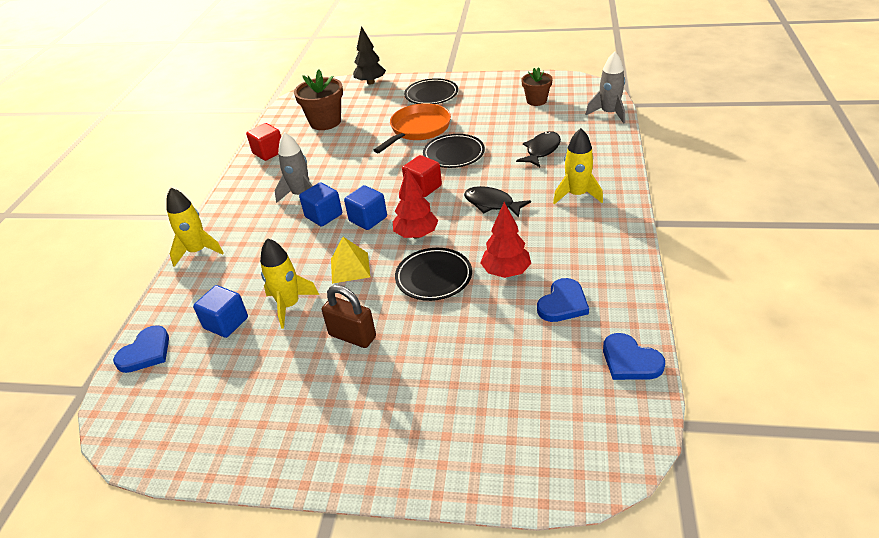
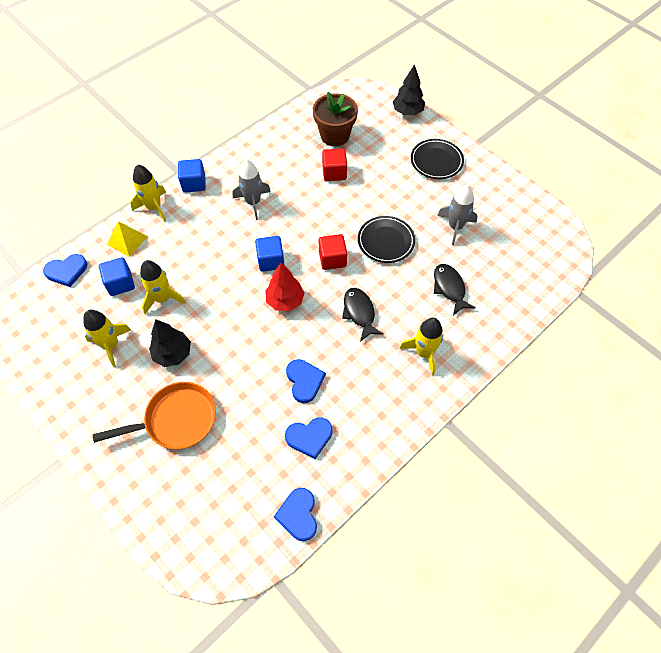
camera: 35 degrees right, 20 degrees up
red cube [246,123,281,161] -> red cube moved to [322,148,347,181]
blue cube [299,182,342,226] -> blue cube moved to [178,159,206,193]
brown padlock [322,285,376,348] -> black tree [149,319,191,367]
yellow pyramid [331,237,370,284] -> yellow pyramid moved to [107,221,148,257]
orange pan [373,103,451,153] -> orange pan moved to [93,382,216,449]
black plate [395,248,472,301] -> none
red tree [480,202,531,278] -> blue heart [286,359,326,403]
black fish [516,131,561,167] -> black fish turned 90 degrees counterclockwise [434,264,476,315]
brown flower pot [521,67,553,106] -> none
grey rocket [585,52,625,124] -> grey rocket moved to [437,185,478,245]
none -> yellow rocket [83,310,131,368]

